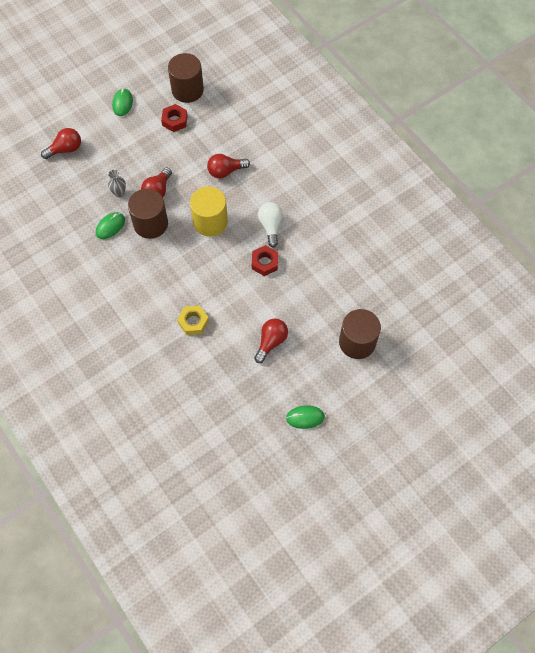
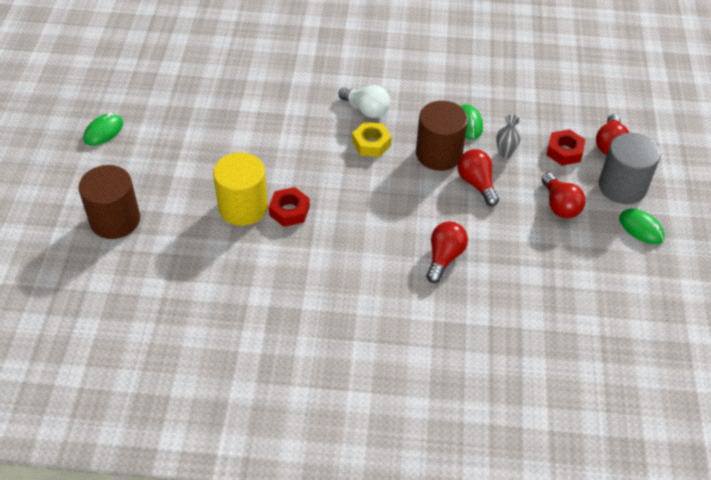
camera: 130 degrees right, 15 degrees down
red nut [161,104,188,132] -> red nut moved to [547,129,585,166]
brown cylinder [168,53,204,103] -> none
yellow nut [177,305,209,335] -> yellow nut moved to [352,122,392,157]
yellow cylinder [190,187,228,236] -> yellow cylinder moved to [213,152,268,226]
red light bulb [254,318,288,363] -> red light bulb moved to [542,173,586,218]
white light bulb [258,202,283,248] -> white light bulb moved to [339,85,390,118]
none -> grey cylinder [599,133,660,204]

